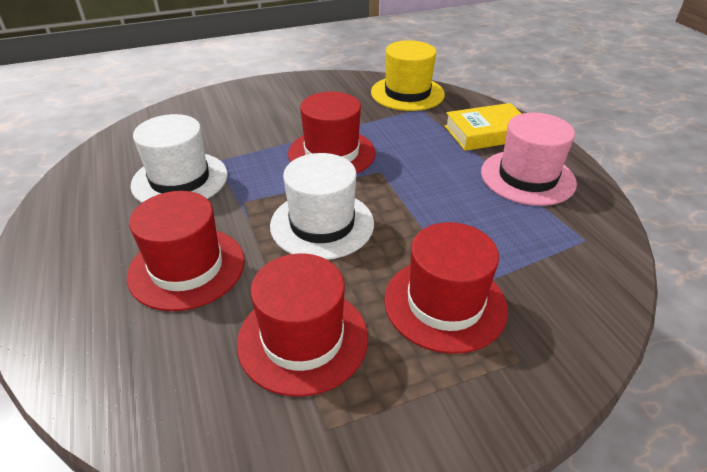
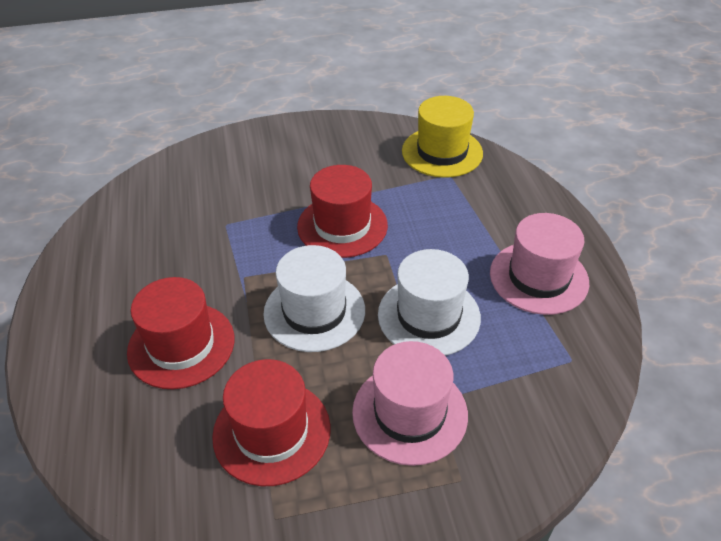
camera: 10 degrees right, 5 degrees up
white hat [130,114,228,203] -> white hat moved to [378,249,481,356]
red hat [384,222,508,354] -> pink hat [352,341,468,466]
yellow book [445,103,522,151] -> none

